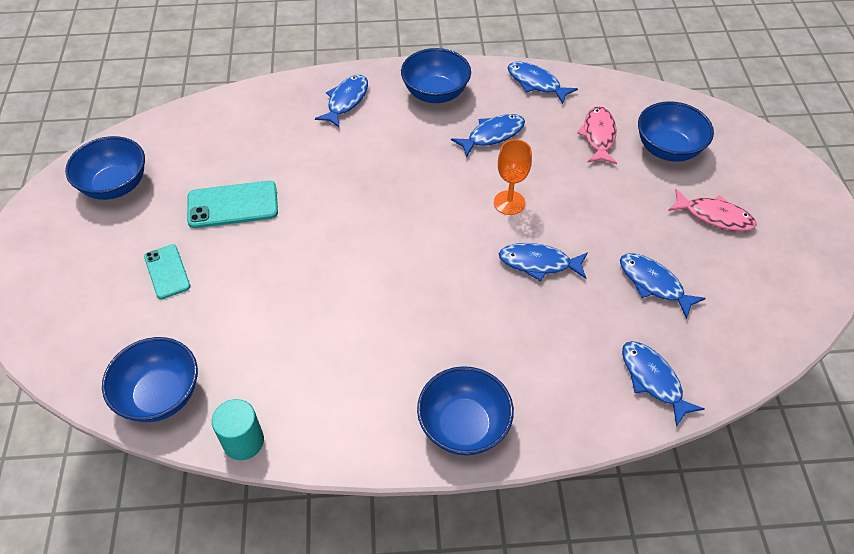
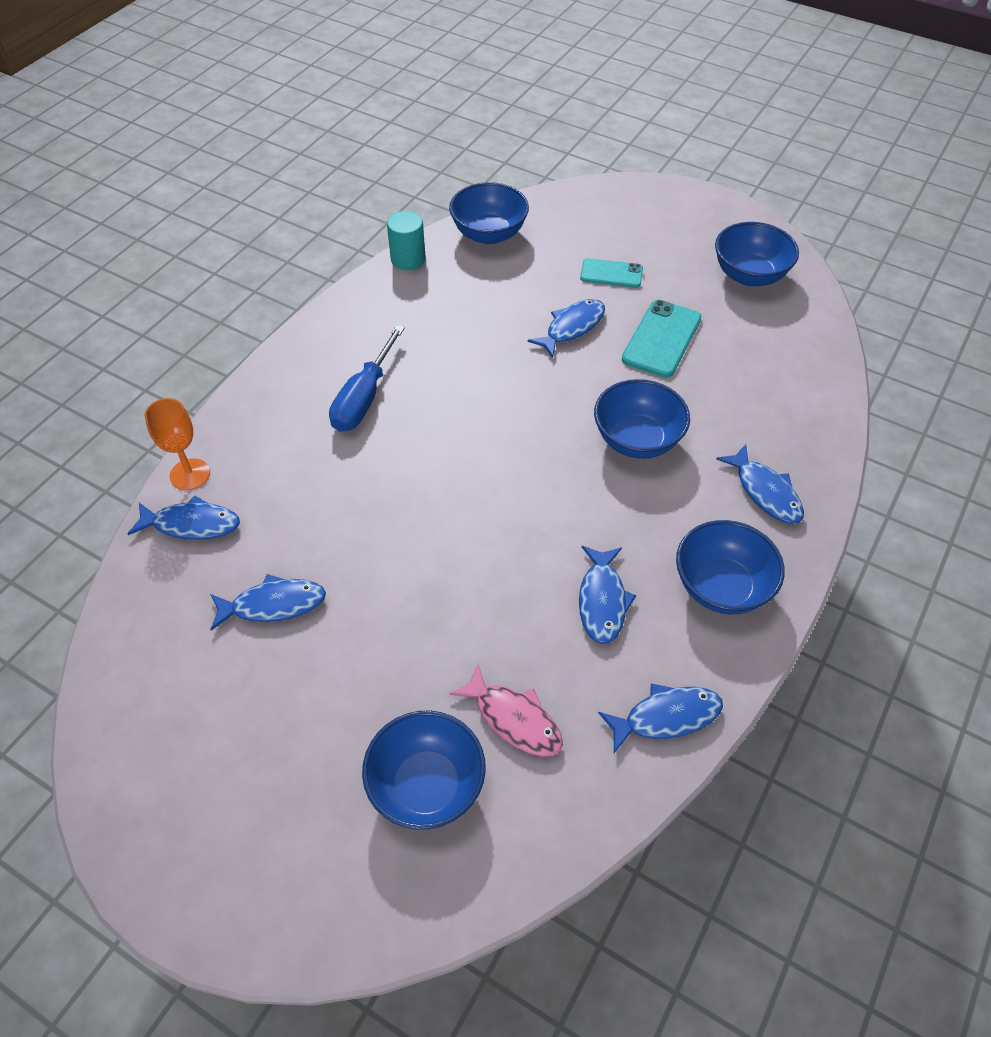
camera: 125 degrees right, 0 degrees up
blue bowl [417,366,514,456] -> blue bowl moved to [594,379,690,459]
orange goblet [494,139,532,215] -> orange goblet moved to [145,398,210,490]
blue fish [499,243,588,282] -> blue fish moved to [528,299,605,358]
pink fish [668,189,757,231] -> none
none -> blue screwdriver [329,325,405,432]

